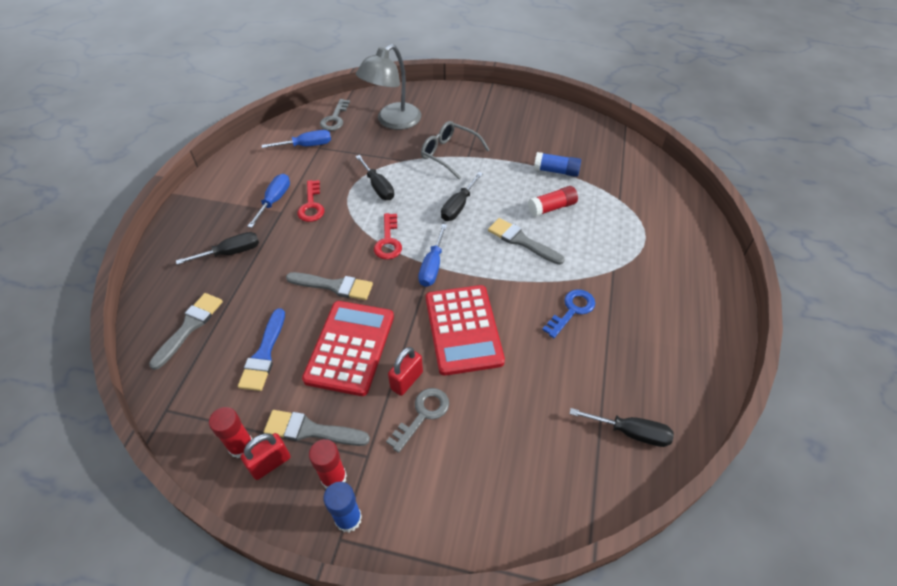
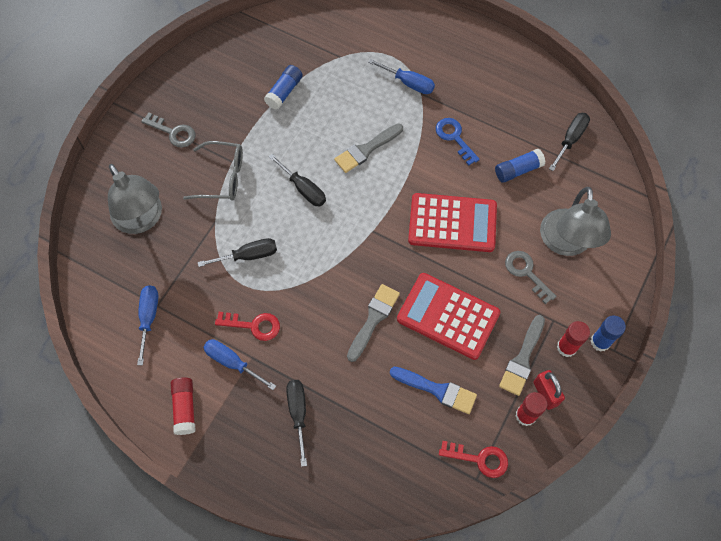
camera: 75 degrees left, 15 degrees up
grey brush [149,293,223,370] -> none
grey key [320,99,350,131] -> grey key moved to [141,112,195,147]
red key [374,213,402,260] -> red key moved to [439,441,508,478]
red padlock [388,347,423,396] -> none
blue screwdriver [418,224,447,287] -> blue screwdriver moved to [368,59,435,94]
grey glasses [421,121,489,179] -> grey glasses turned 135 degrees counterclockwise [183,141,243,201]
red glue stick [528,186,578,217] -> red glue stick moved to [171,377,196,435]
none -> blue glue stick [495,149,545,183]
none -> grey lamp [540,187,611,256]

